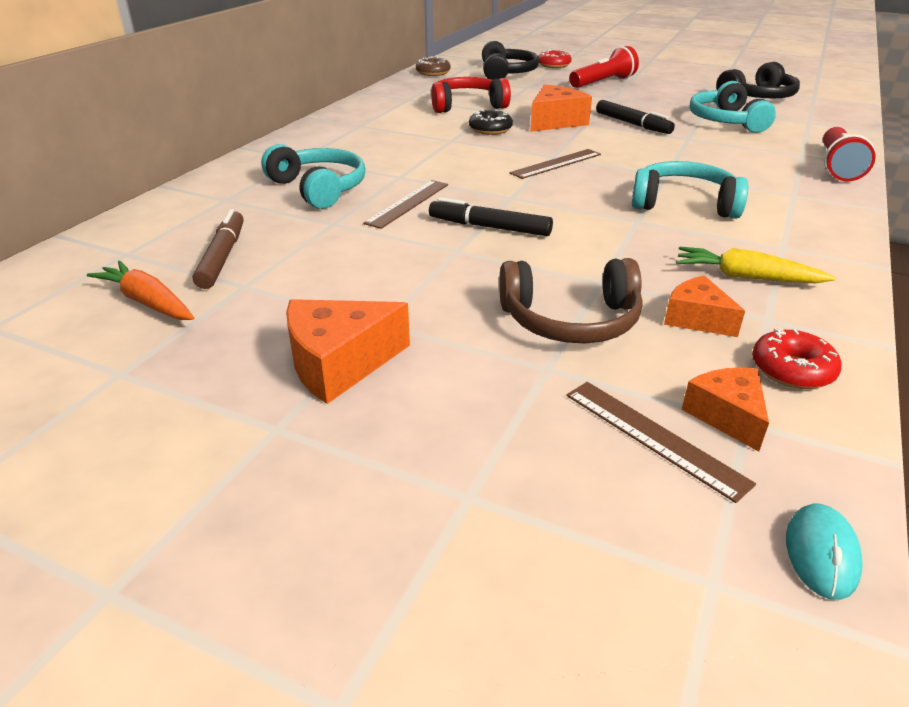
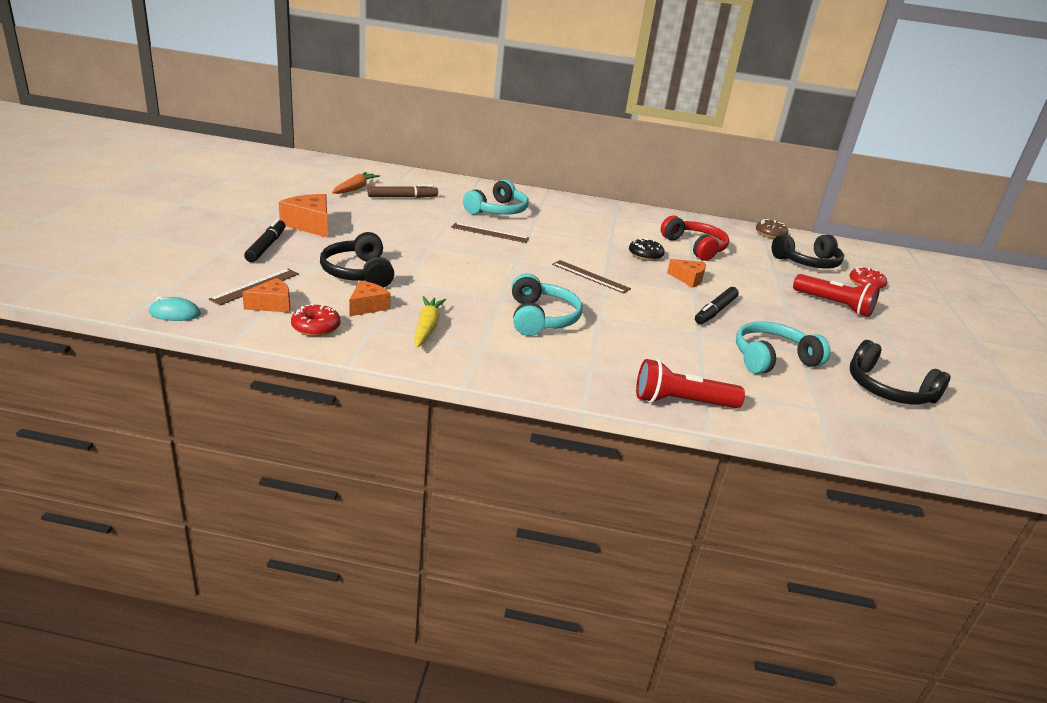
camera: 70 degrees right, 5 degrees down
black marker [429,197,553,236] -> black marker moved to [244,219,286,262]
brown headphones [499,258,643,343] -> black headphones [320,232,394,288]
orange cheese [530,85,592,132] -> orange cheese [667,259,706,288], size x0.64

